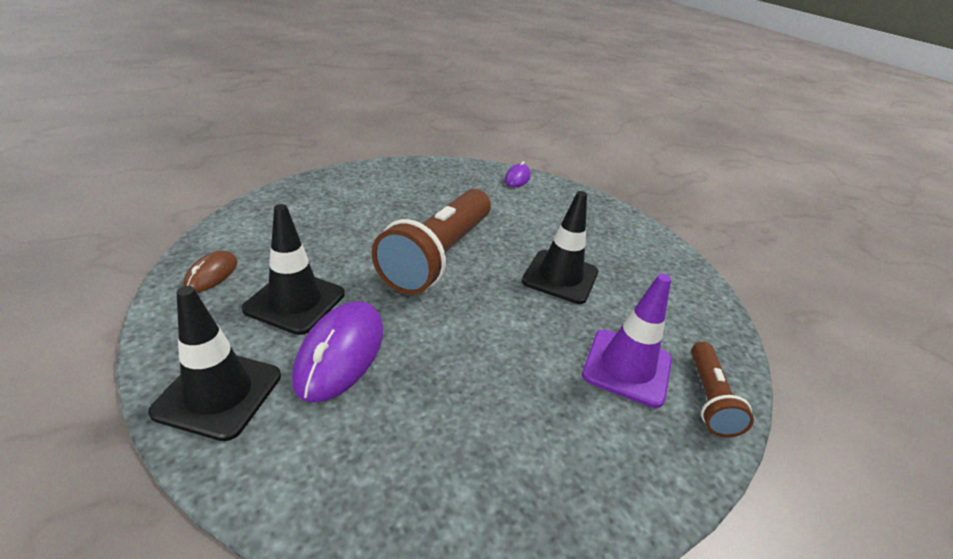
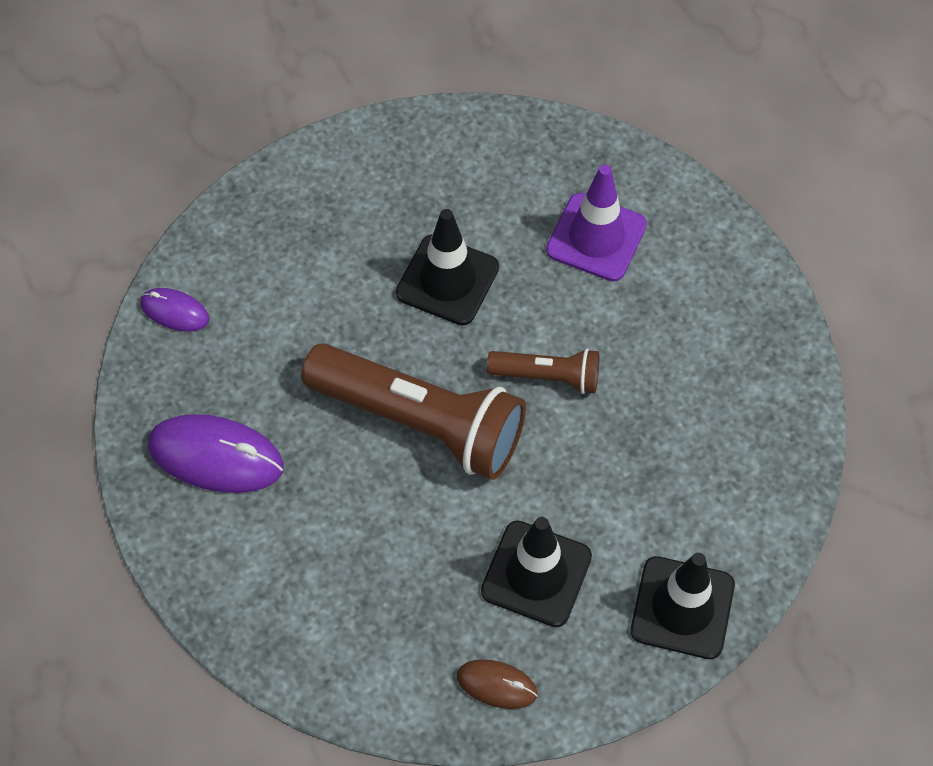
camera: 85 degrees left, 25 degrees up
purple mouse [292,301,383,403] -> purple mouse moved to [148,414,284,493]
brown flashlight [691,342,754,438] -> brown flashlight moved to [487,349,599,394]

